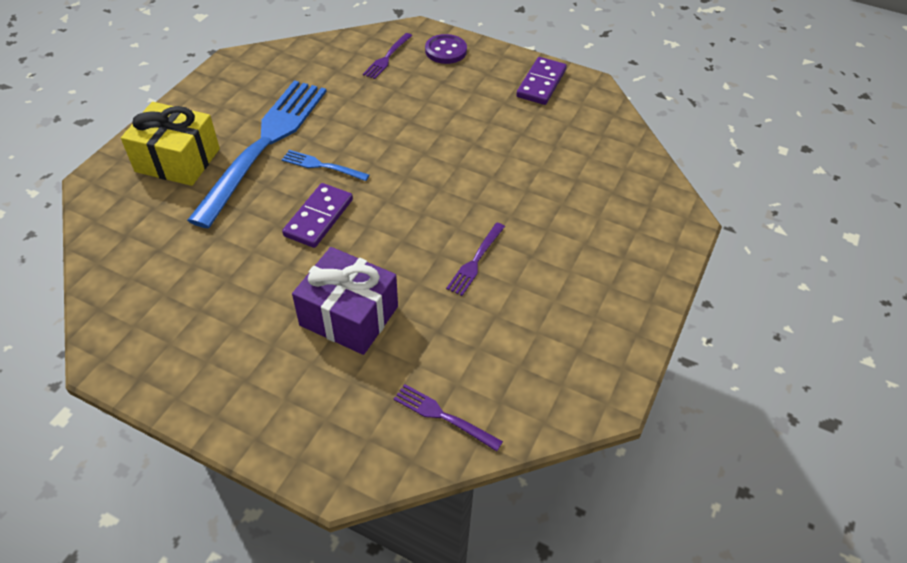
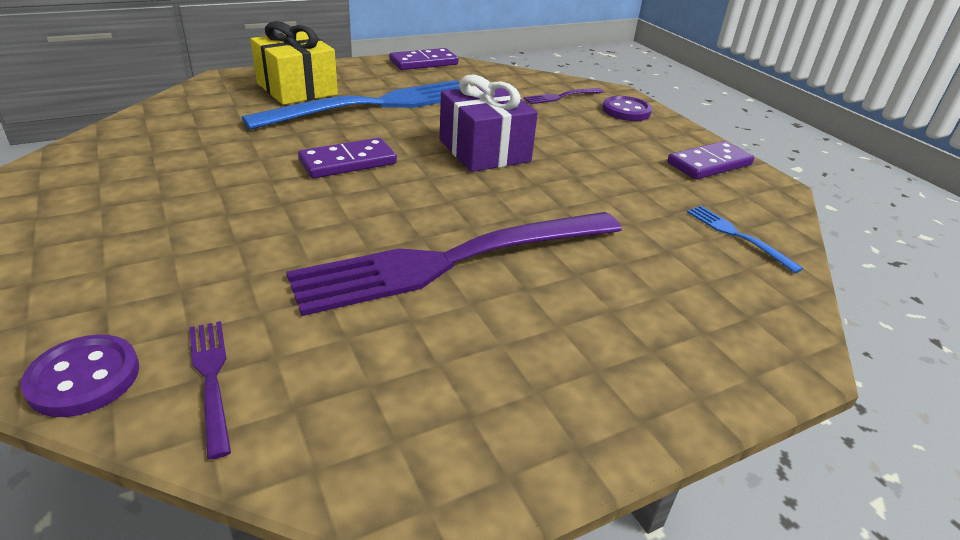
camera: 35 degrees right, 15 degrees down
blue fork [282,150,370,181] -> blue fork moved to [687,206,803,273]
purple gift [292,247,398,355] -> purple gift moved to [439,75,538,172]
purple fork [446,223,505,296] -> purple fork [286,212,622,316], size x2.47
none -> purple button [21,334,139,417]
none -> purple domino [389,48,459,70]

